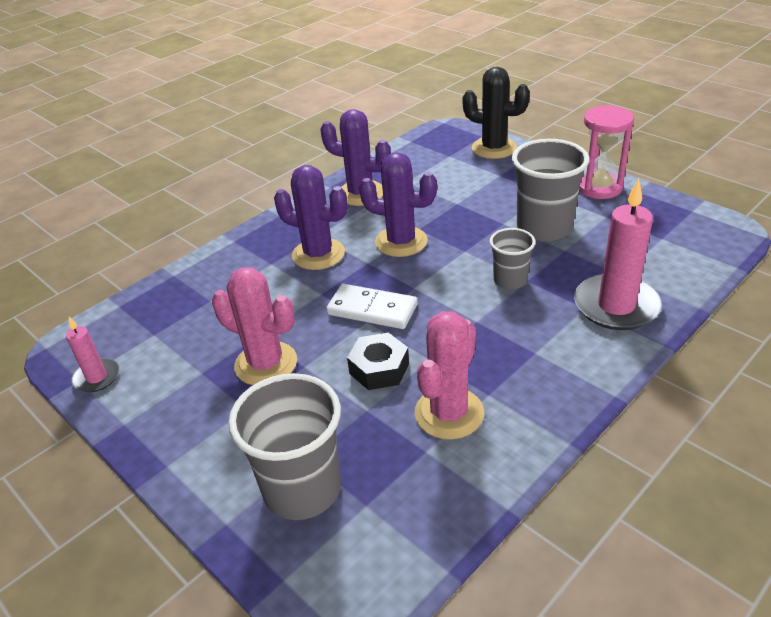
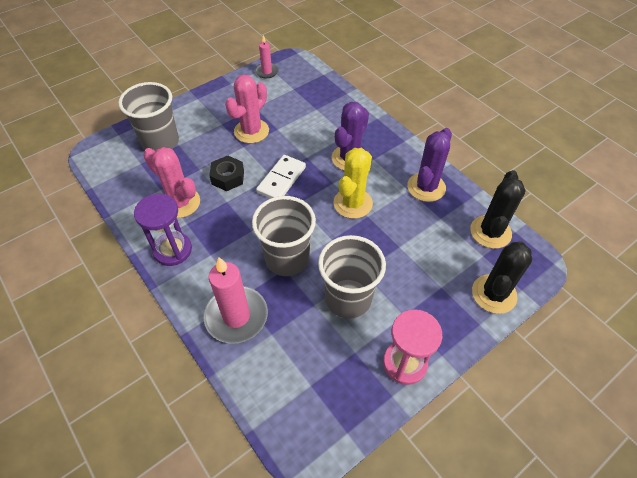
camera: 95 degrees right, 15 degrees up
purple cactus [359,152,437,257] -> yellow cactus [333,148,373,219]
grey cup [490,228,535,289] -> grey cup [252,196,316,276], size x1.78
none -> purple hourglass [134,194,192,266]
none -> black cactus [470,170,526,249]

